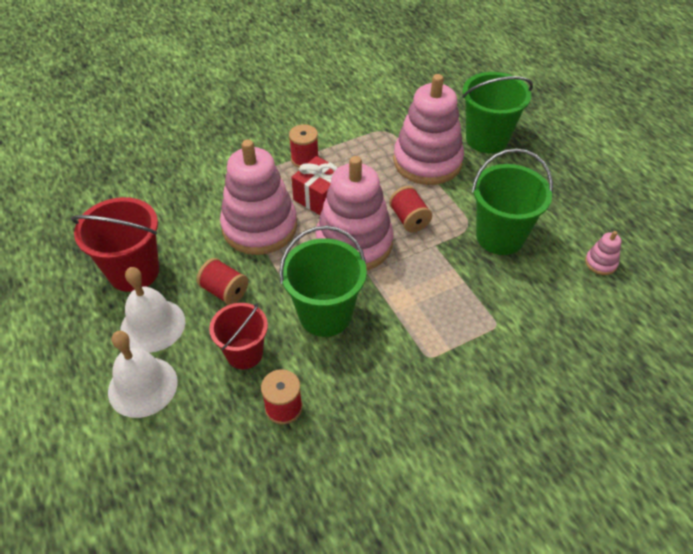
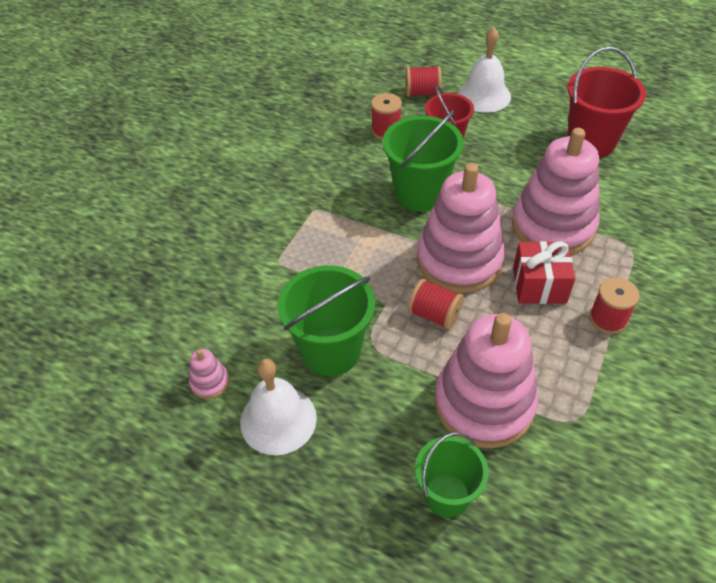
camera: 145 degrees right, 0 degrees up
white bell [120,267,185,353] -> white bell moved to [240,359,317,455]
red spool [197,258,248,305] -> red spool moved to [405,66,442,97]
green bucket [462,72,533,153] -> green bucket [415,432,489,518], size x0.66

